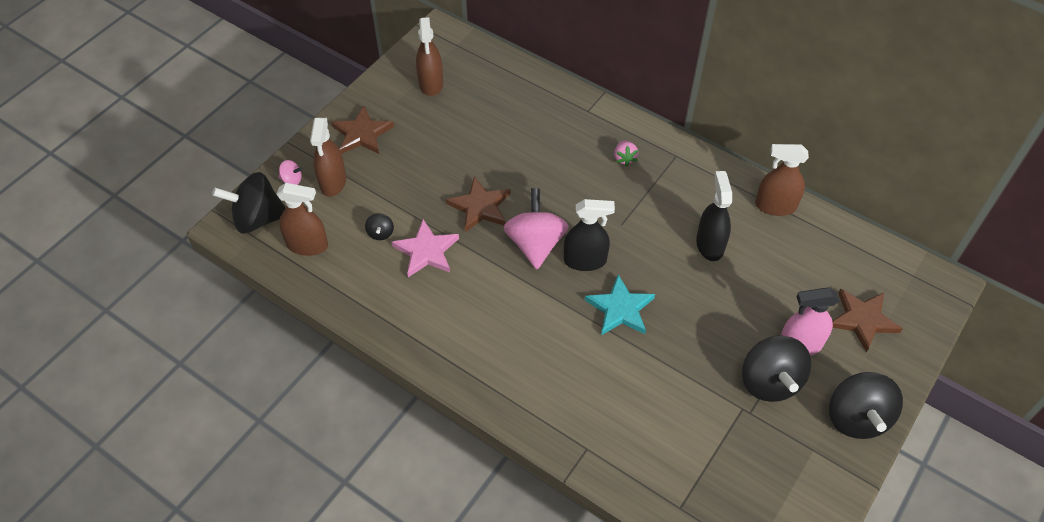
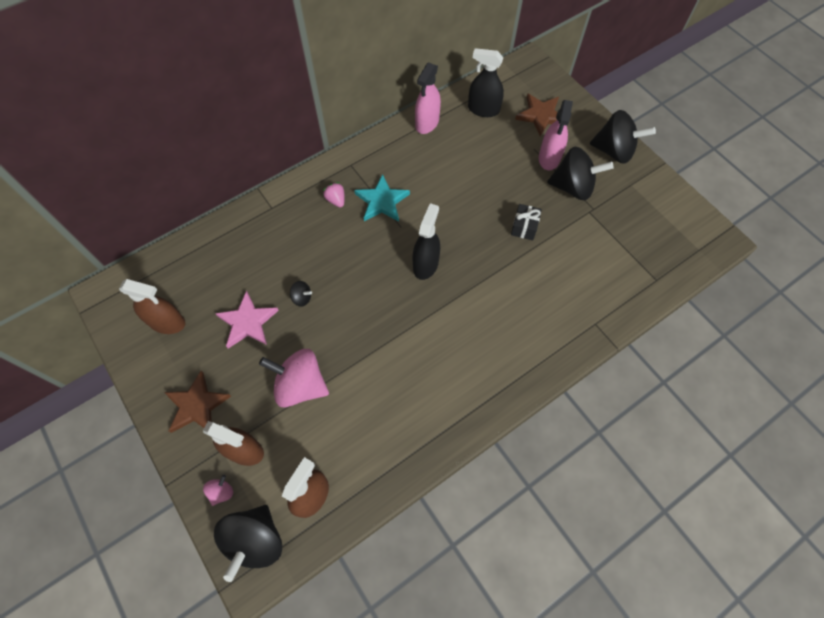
camera: 70 degrees left, 10 degrees up
black spinning top [365,213,394,240] -> black spinning top moved to [290,281,312,307]
pink star [391,219,459,277] -> pink star moved to [215,291,279,349]
brown star [446,177,511,232] -> none
pink spinning top [503,188,569,269] -> pink spinning top moved to [259,349,329,408]
turquoise star [585,274,655,335] -> turquoise star moved to [354,174,410,221]
pink strawberry [614,140,638,167] -> pink strawberry turned 135 degrees counterclockwise [323,182,345,207]
black spray bottle [696,171,732,261] -> black spray bottle moved to [468,48,504,117]
brown spray bottle [755,144,809,216] -> pink spray bottle [415,62,441,134]
none -> black gift [511,204,542,240]

